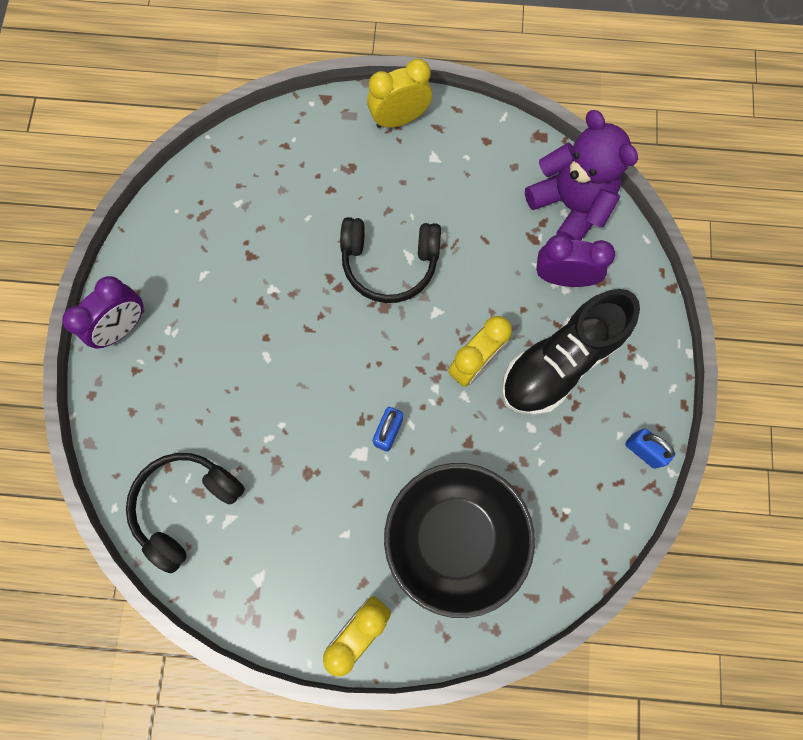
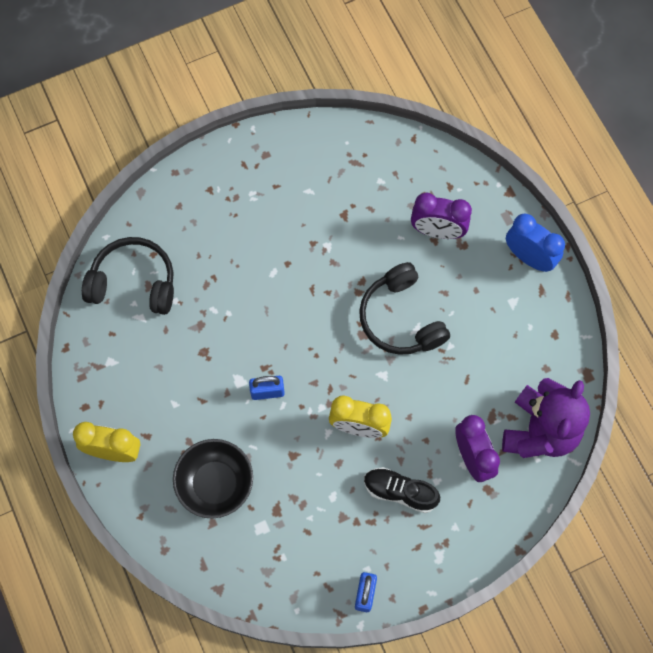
camera: 60 degrees right, 5 degrees down
purple clock [62,276,143,348] -> purple clock moved to [411,193,472,239]
yellow clock [367,59,432,128] -> blue clock [506,213,565,272]
black bowl [384,463,535,618] -> black bowl [173,439,253,519], size x0.66
black shoe [501,289,640,415] -> black shoe [364,467,440,513], size x0.56

